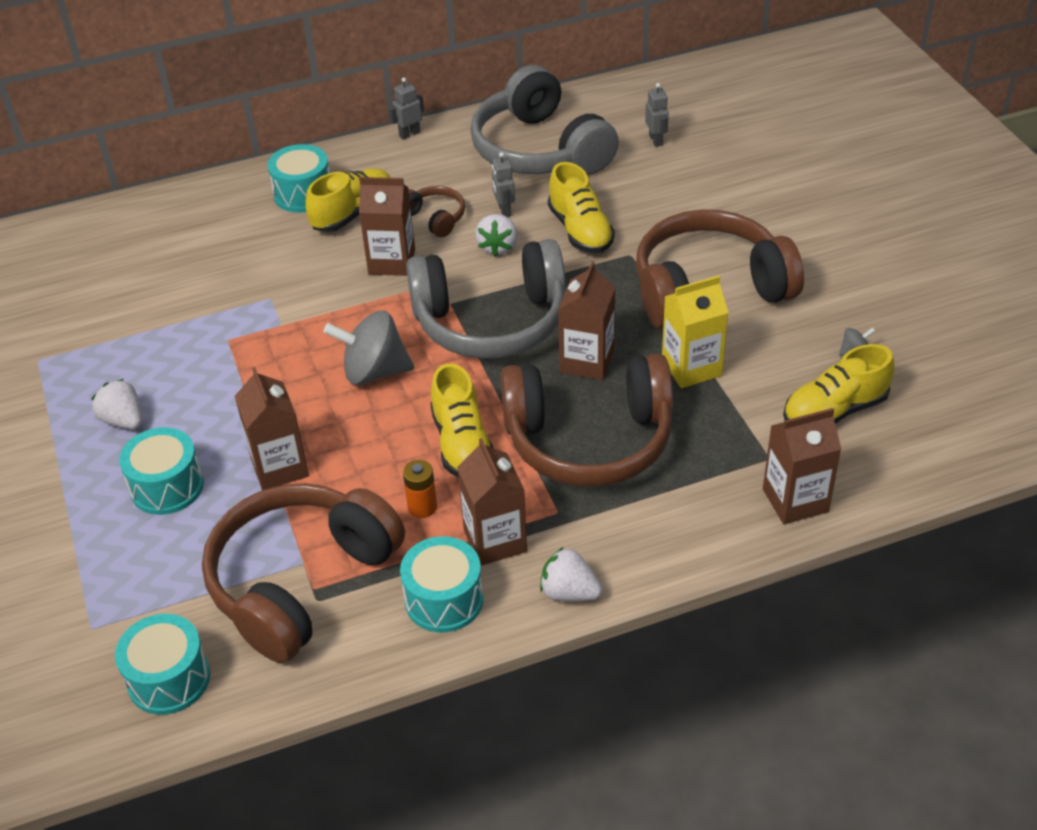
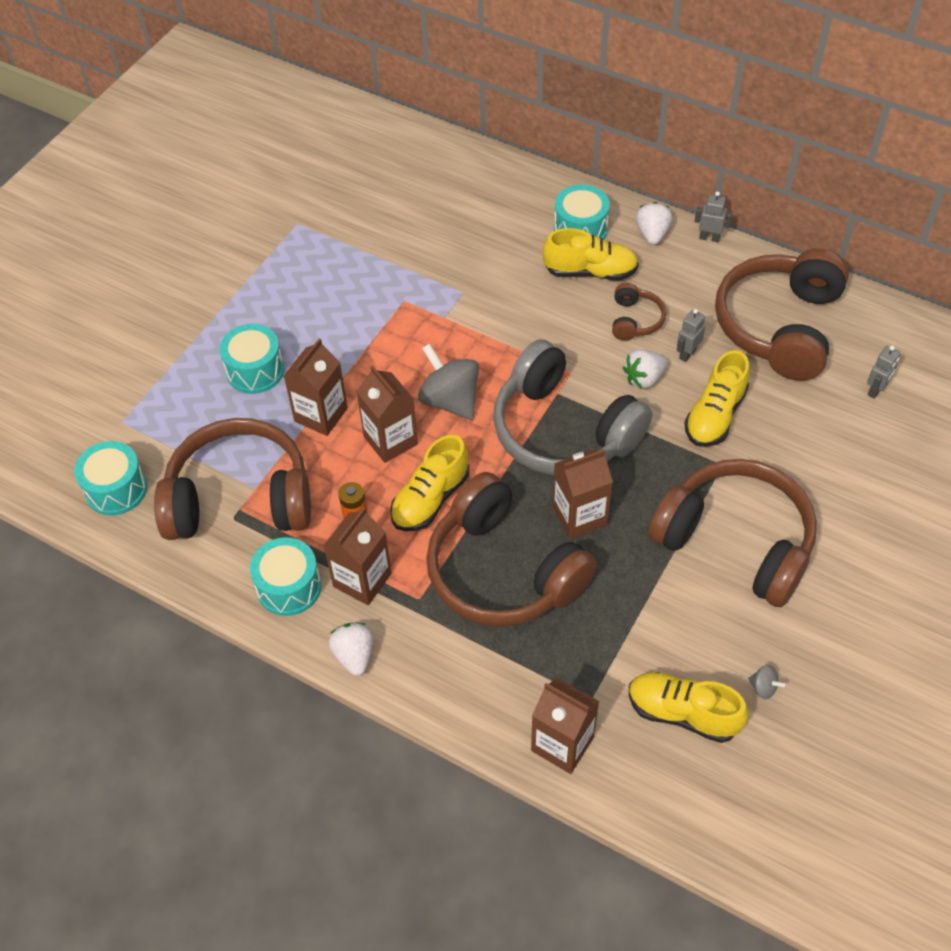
camera: 50 degrees right, 10 degrees up
white strawberry [91,379,142,429] -> white strawberry moved to [636,202,672,245]
brown carton [359,177,415,276] -> brown carton moved to [356,365,418,463]
grey headphones [470,65,619,175] -> brown headphones [715,248,849,381]
yellow carton [662,275,728,388] -> none

